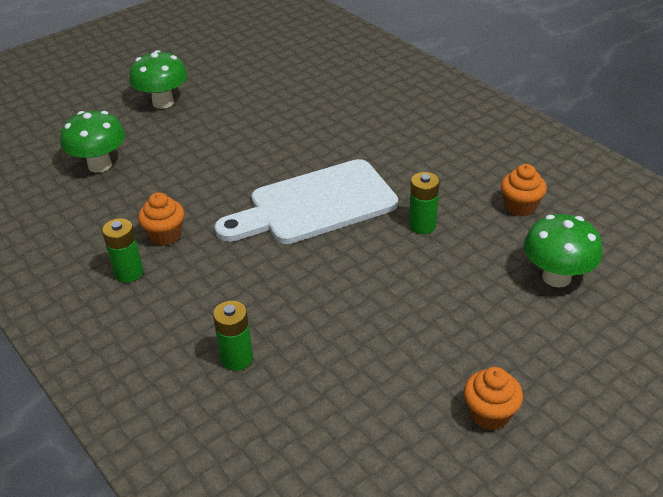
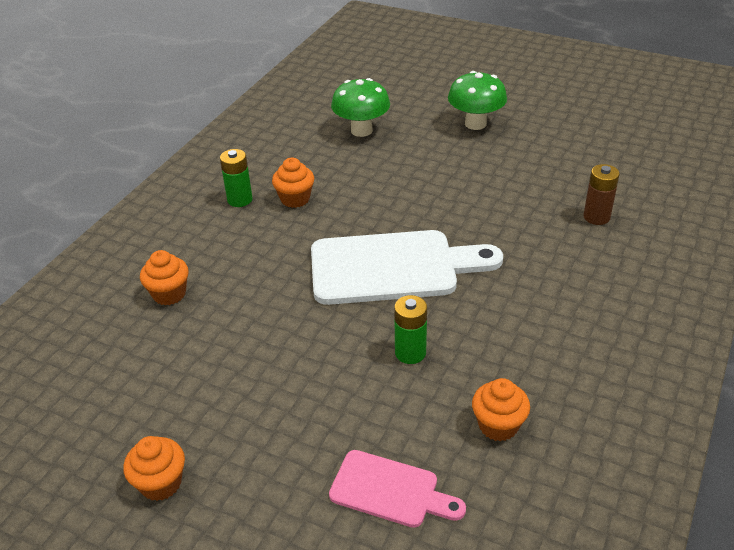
camera: 65 degrees right, 0 degrees up
green battery [213,301,253,371] -> orange cupcake [140,250,189,305]
white cutting board [214,159,398,244] -> white cutting board turned 135 degrees clockwise [311,230,503,305]
green mushroom [524,214,603,288] -> pink cutting board [329,450,466,528]
none -> brown battery [583,164,620,225]

